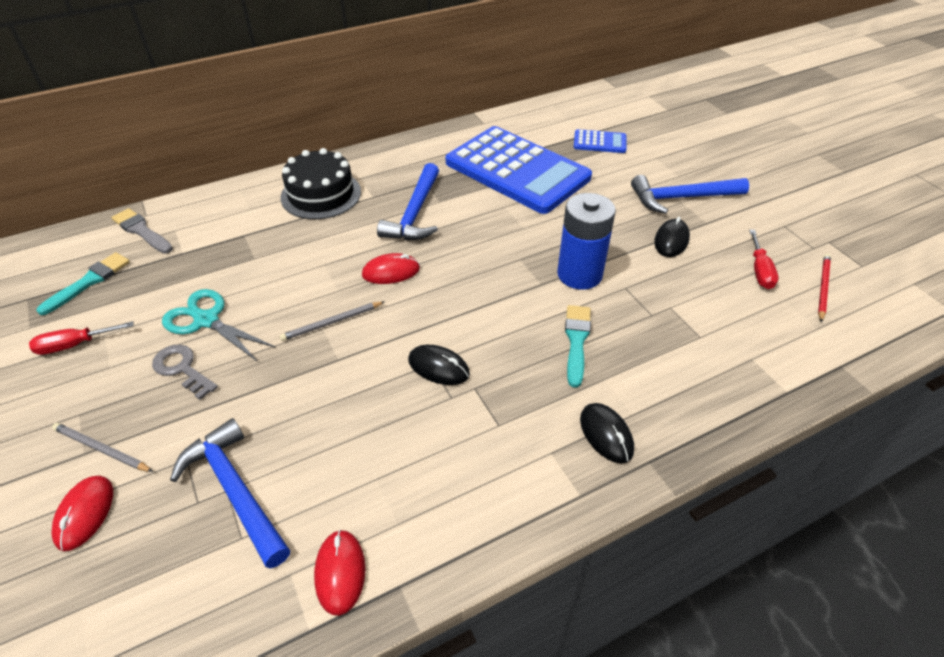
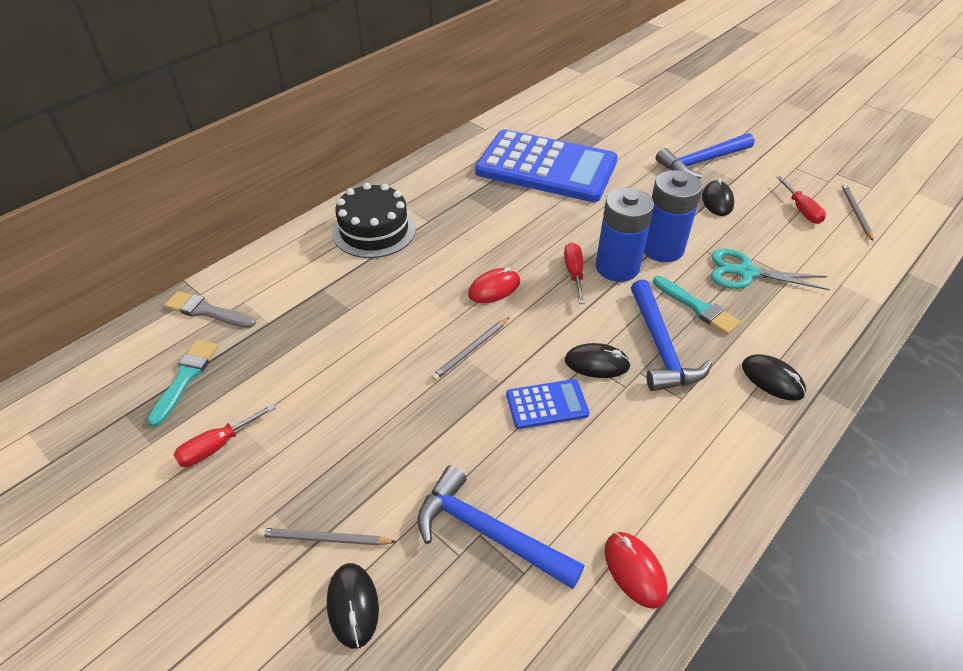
camera: 20 degrees left, 0 degrees up
red mouse [51,476,113,551] -> black mouse [327,563,379,649]
grey key [152,345,218,400] -> none
turquoise scissors [162,289,276,362] -> turquoise scissors moved to [711,249,830,290]
blue hammer [377,163,439,240] -> blue hammer moved to [631,280,712,391]
turquoise brush [565,305,591,388] -> turquoise brush turned 150 degrees clockwise [653,276,741,335]
blue calculator [574,129,627,153] -> blue calculator moved to [506,379,590,429]
red pencil [818,254,831,322] -> grey pencil [842,184,874,241]
none -> red screwdriver [564,243,585,304]
none -> blue battery [596,188,654,282]

